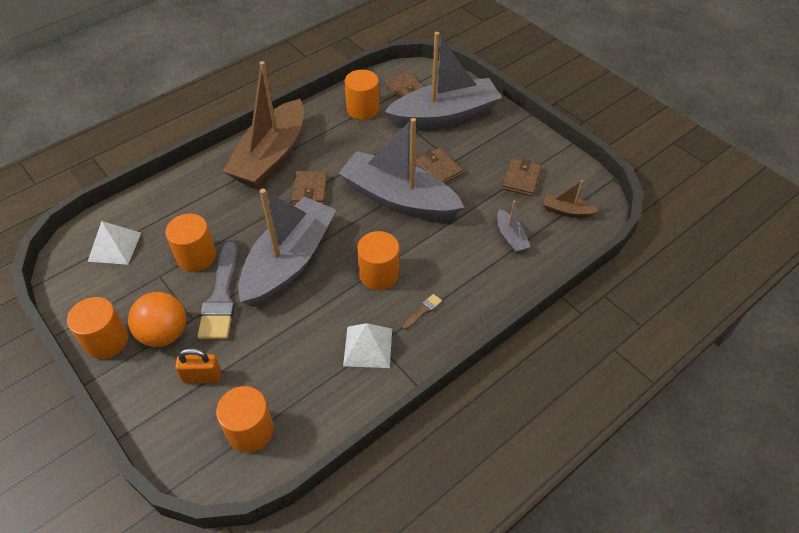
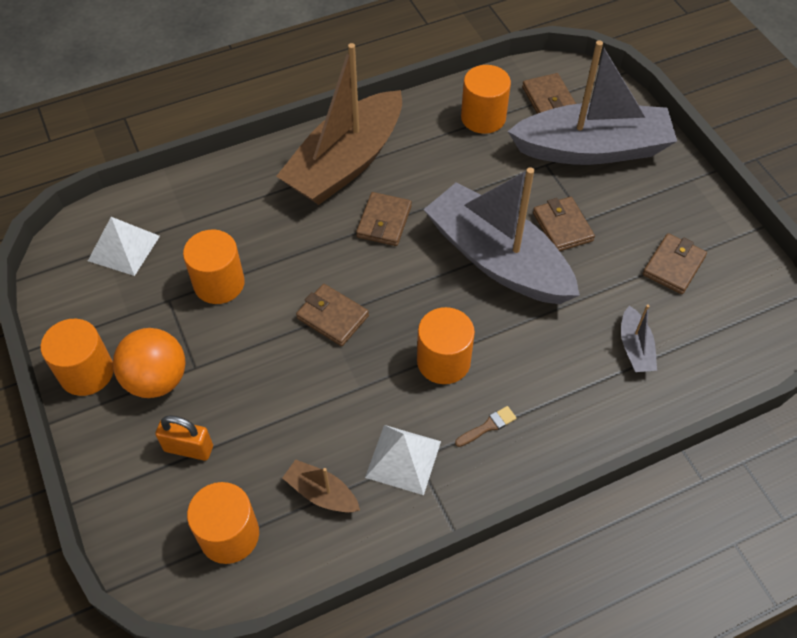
camera: 15 degrees right, 5 degrees up
grey brush [198,242,238,339] -> none
grey boat [238,189,336,307] -> brown wallet [296,284,369,346]
brown boat [543,180,598,218] -> brown boat moved to [282,459,360,512]

